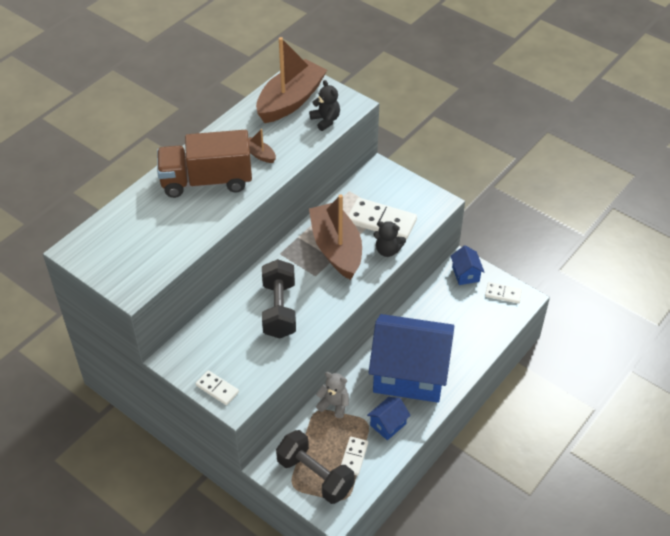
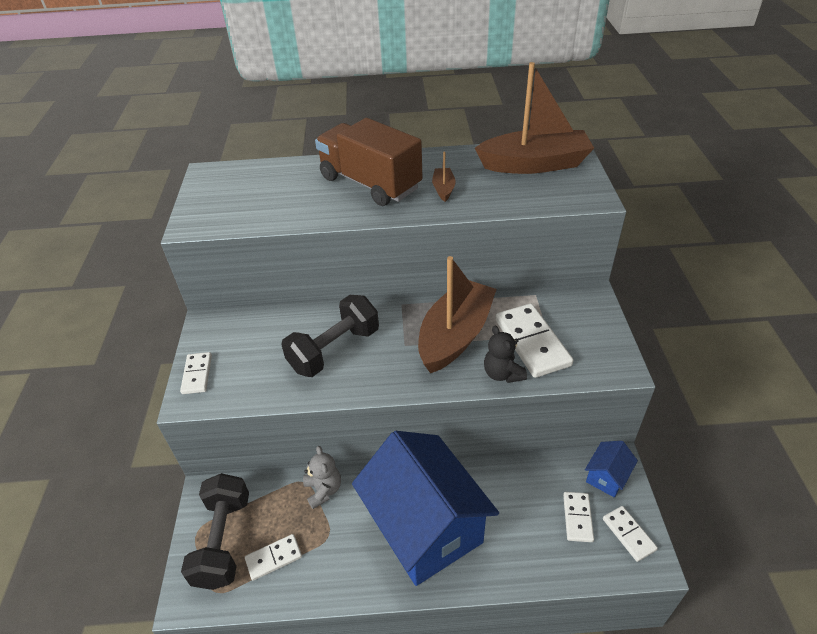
camera: 50 degrees right, 5 degrees down
black teddy bear [309,80,340,131] -> none
blue house [367,397,411,440] -> none
none -> white domino [563,492,594,542]

